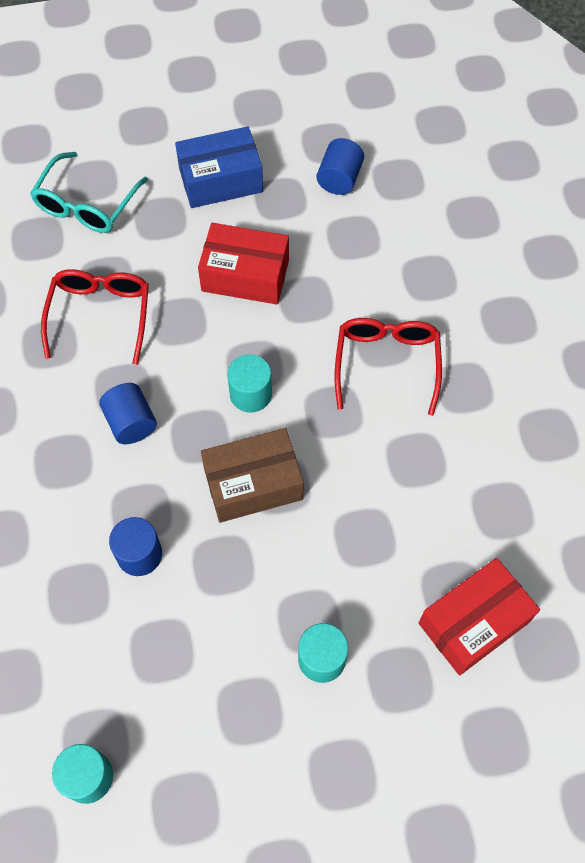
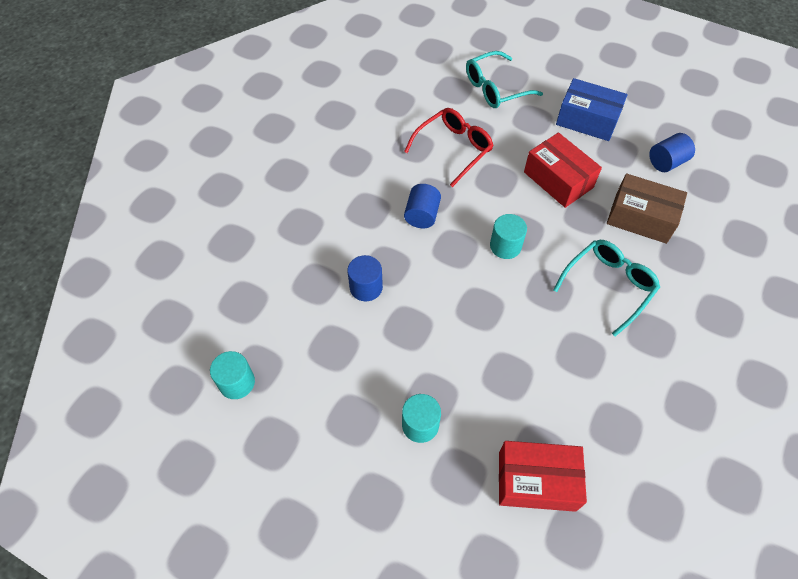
camera: 40 degrees right, 5 degrees down
brown box [201,428,304,523] -> brown box moved to [607,173,687,244]
red glasses [335,318,442,416] -> turquoise glasses [553,240,660,336]

